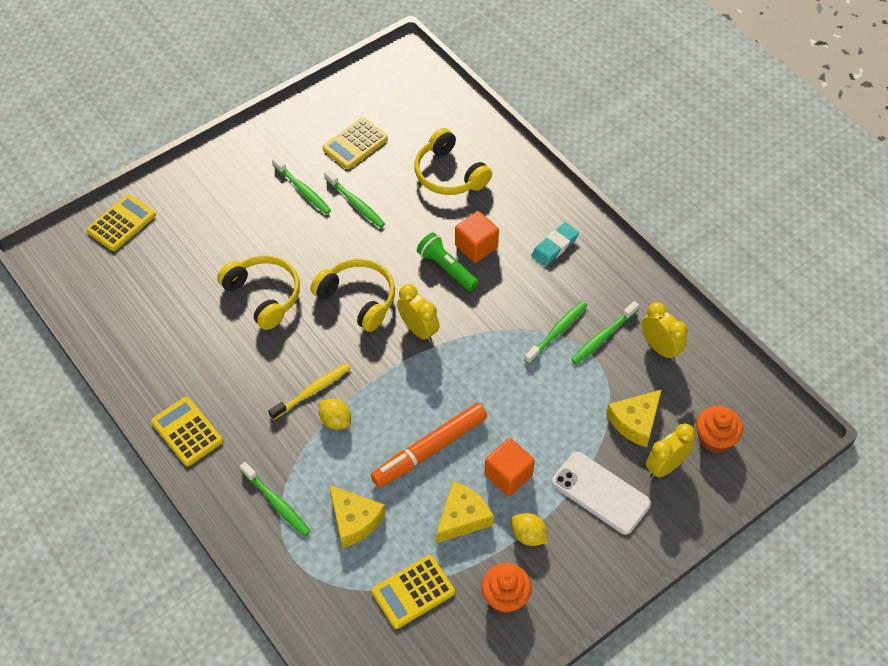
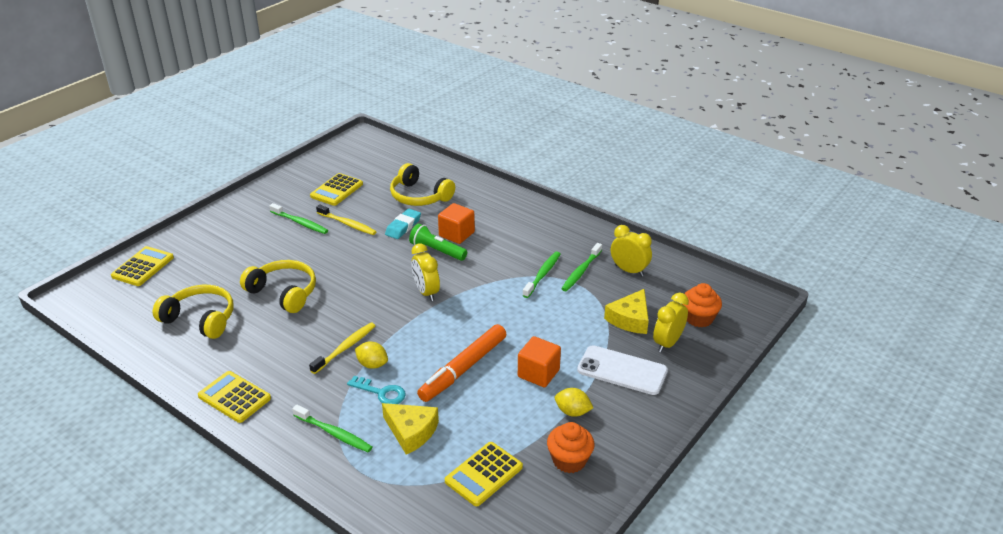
camera: 15 degrees left, 20 degrees down
yellow headphones [311,259,395,332] -> yellow headphones moved to [153,285,234,339]
green toothbrush [324,170,385,228] -> yellow toothbrush [316,204,377,235]
yellow clock [397,284,439,342] -> yellow clock turned 150 degrees counterclockwise [412,243,440,301]
yellow cheese [436,481,494,543] -> none
turquoise eraser [531,222,579,266] -> turquoise eraser moved to [385,209,421,239]
none -> turquoise key [347,376,406,404]

